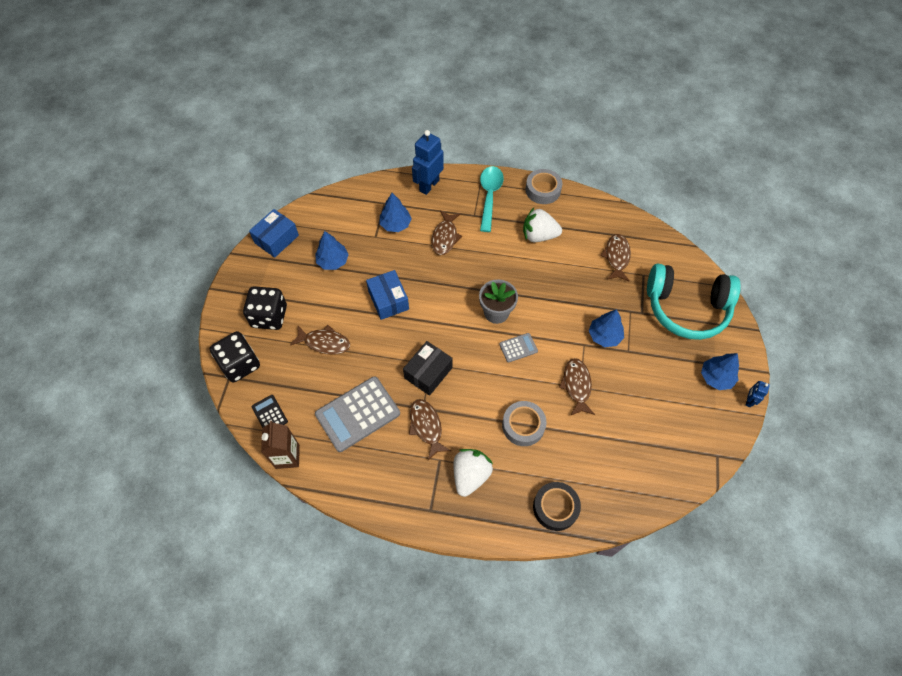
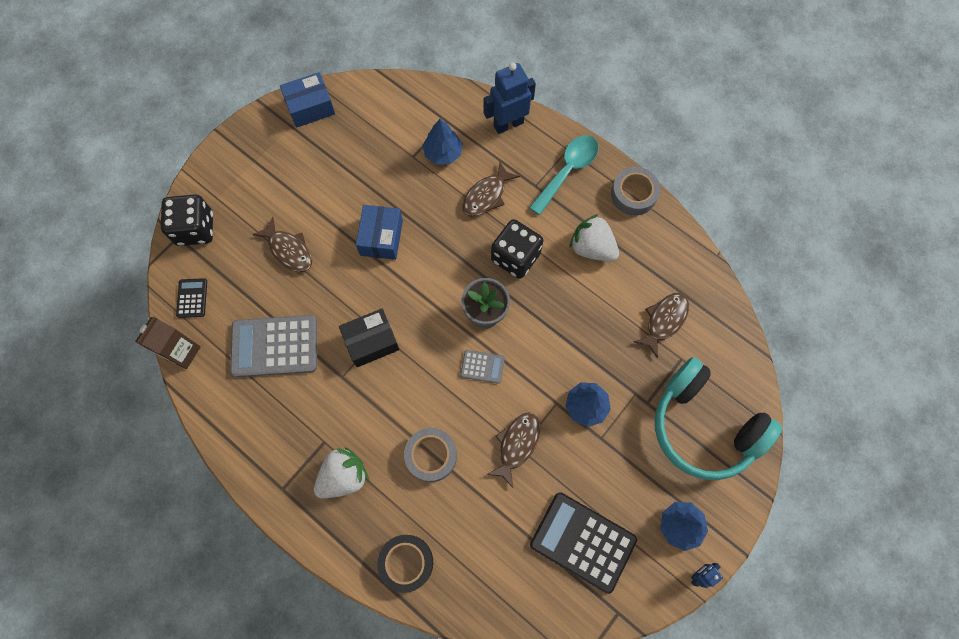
camera: 30 degrees right, 10 degrees up
black dice [243,286,287,330] -> black dice moved to [491,219,543,279]
blue tree [315,231,349,270] -> none
brown fish [409,399,451,460] -> none
none -> black calculator [530,492,637,594]

